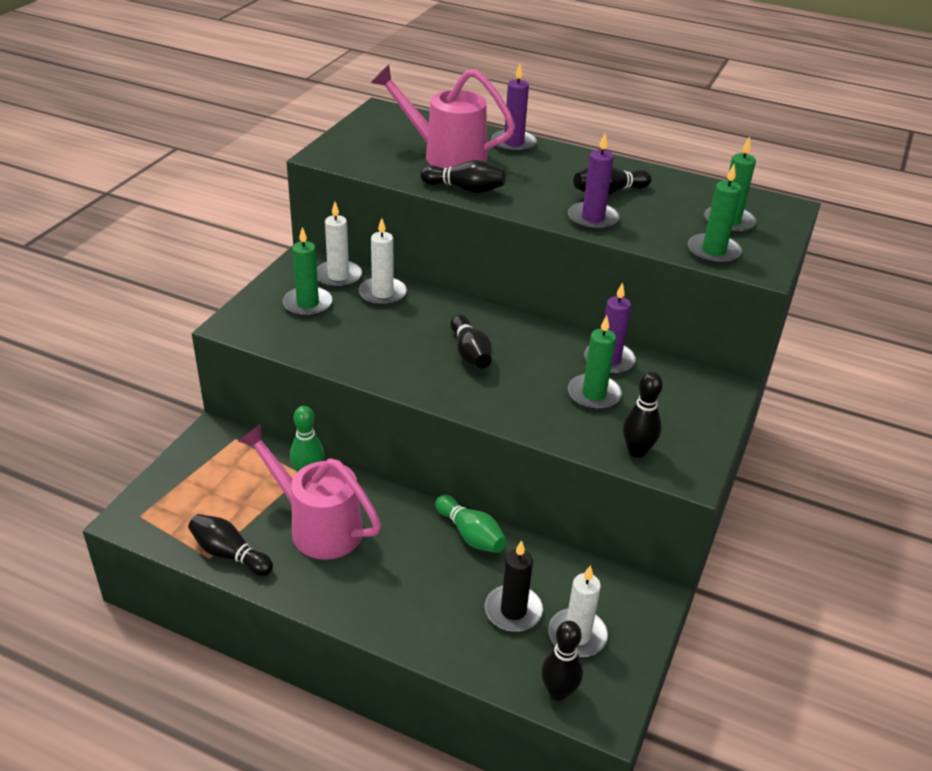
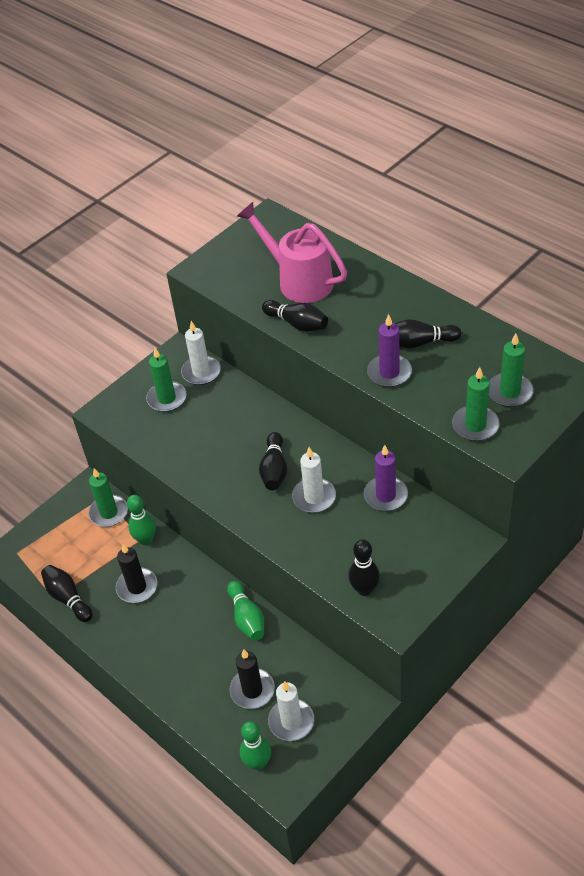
camera: 25 degrees right, 10 degrees up
pink watering can [238,423,381,560] -> black candle [116,544,157,603]
white candle [359,218,407,306] -> white candle moved to [292,447,336,513]
purple candle [491,64,537,153] -> none
black bowling pin [541,621,583,701] -> green bowling pin [240,721,271,770]
green candle [568,316,622,410] -> green candle moved to [88,468,128,527]

